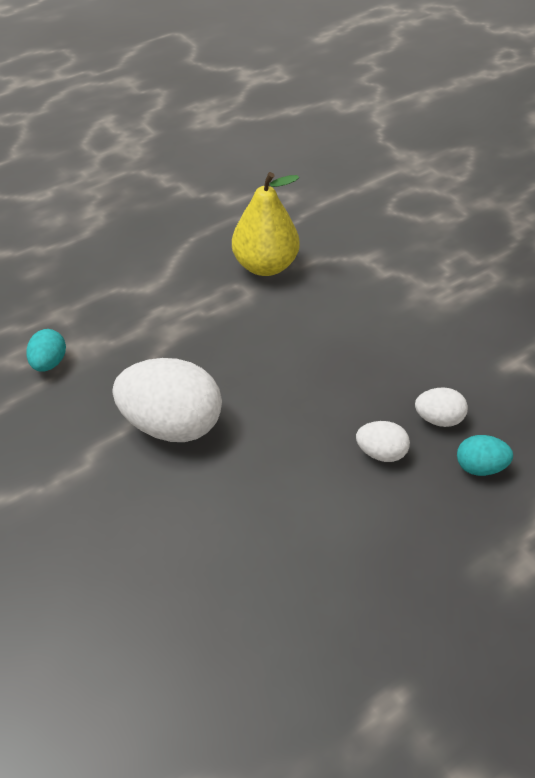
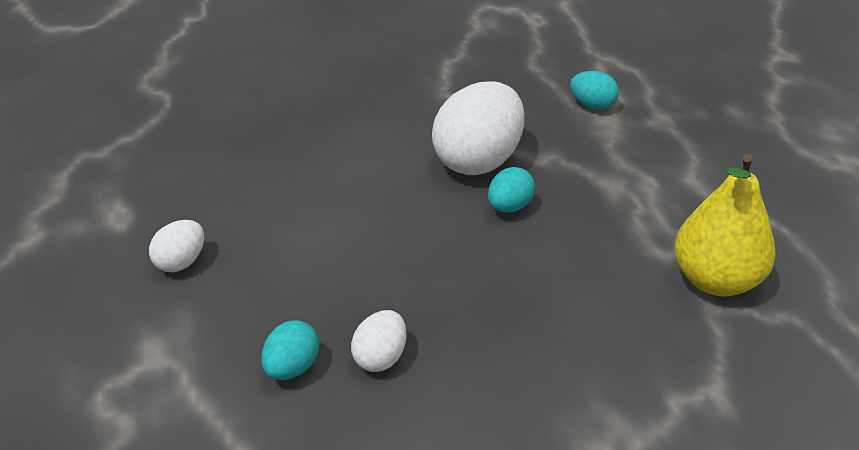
camera: 110 degrees right, 10 degrees down
white egg [356,421,410,462] -> white egg moved to [149,220,204,272]
none -> turquoise egg [488,167,535,213]

